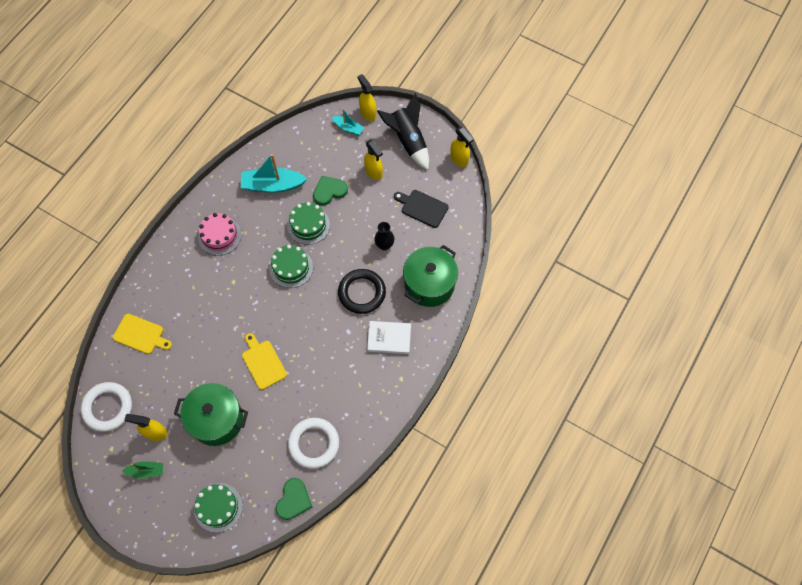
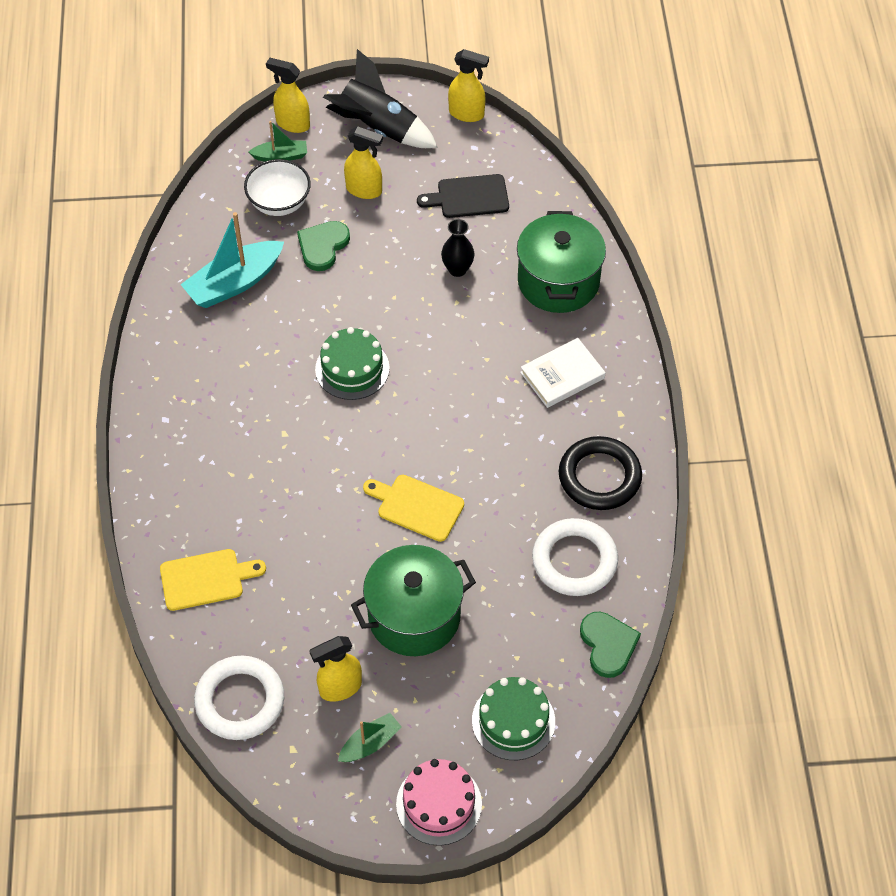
camera: 35 degrees left, 10 degrees down
pink cake [198,213,241,256] -> pink cake moved to [396,759,482,846]
green cake [287,202,330,245] -> none
turquoise boat [332,109,364,135] -> green boat [249,121,307,162]
black ring [338,269,386,314] -> black ring moved to [559,436,642,510]
none -> white bowl [244,159,311,216]

